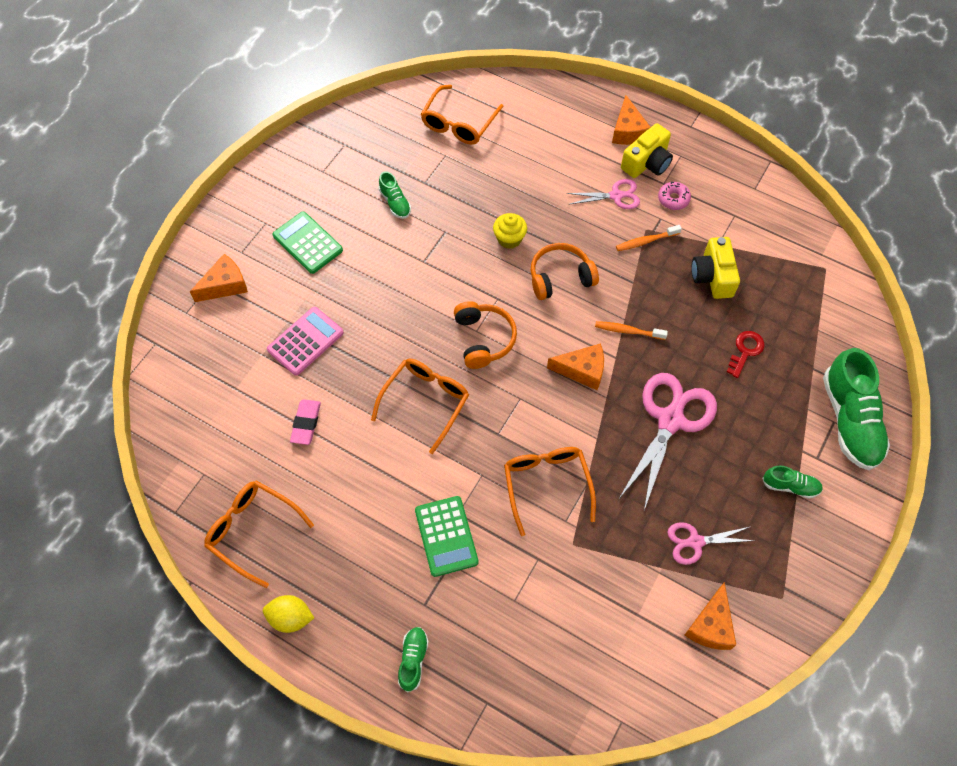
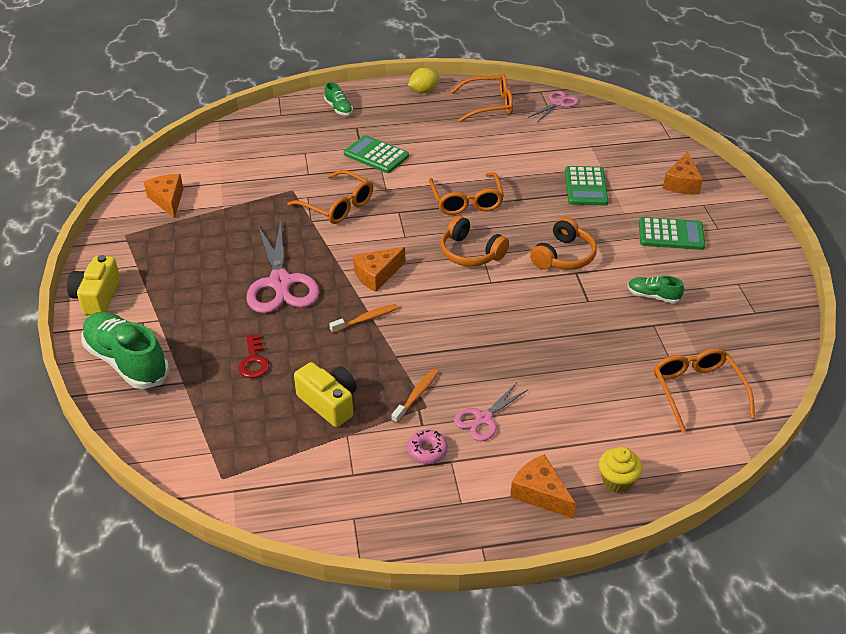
camera: 140 degrees right, 20 degrees down
pink calculator [267,307,344,376] -> green calculator [565,166,608,205]
pink eraser [290,399,321,445] -> none
yellow cupcake [493,213,527,249] -> yellow cupcake moved to [599,447,642,493]
orange headphones [531,243,599,300] -> orange headphones moved to [530,217,597,270]
yellow camera [621,123,673,178] -> yellow camera moved to [67,255,120,315]
pink scissors [667,522,755,565] -> pink scissors moved to [528,91,579,122]
green shoe [762,466,823,499] -> none

